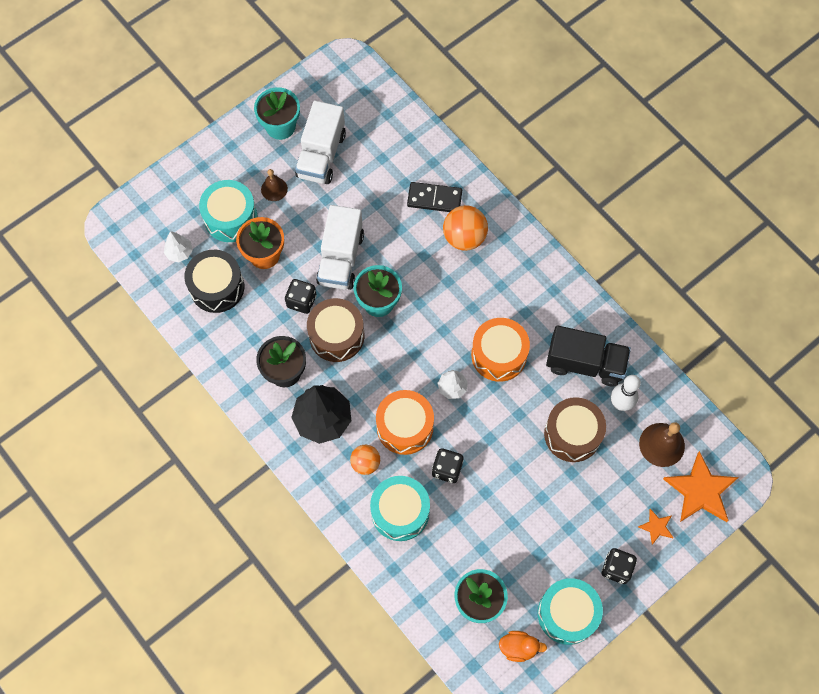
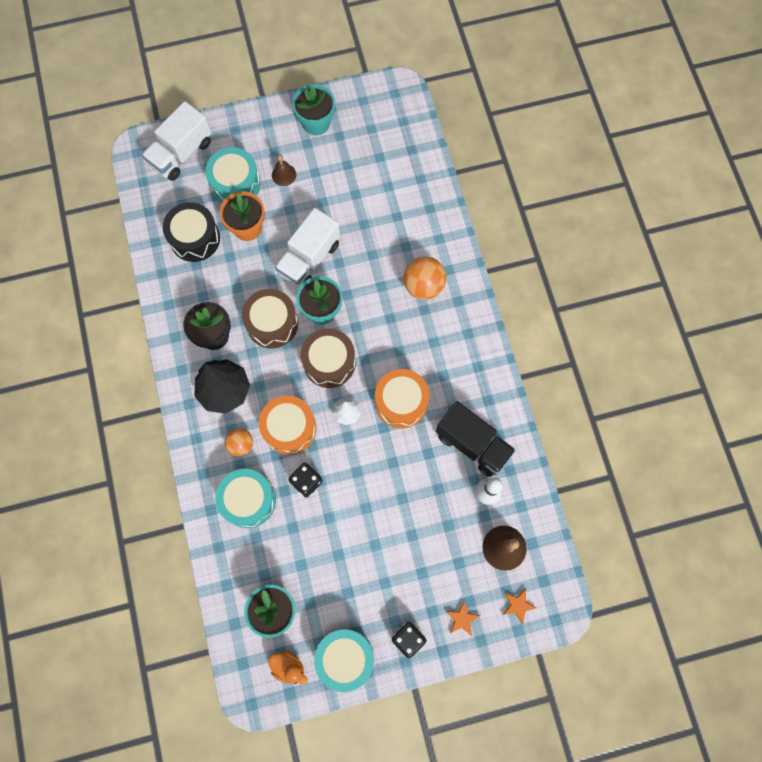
camera: 25 degrees right, 5 degrees up
white tree [164,231,193,262] -> none
black dice [285,279,316,314] -> none
white truck [295,100,346,184] -> white truck moved to [142,101,212,181]
black domino [407,182,462,212] -> none
brown drum [544,397,606,462] -> brown drum moved to [301,328,356,388]
orange star [663,451,739,522] -> orange star [503,588,537,624], size x0.48

